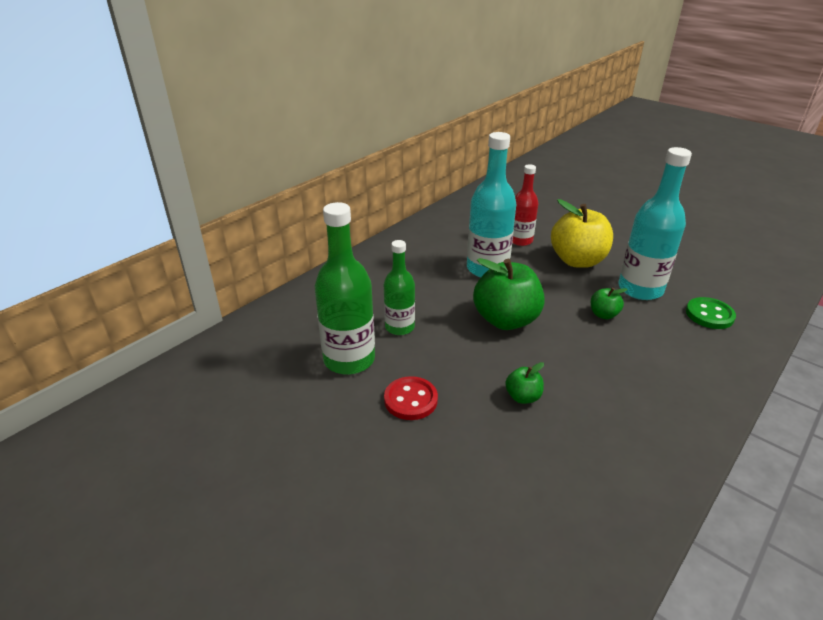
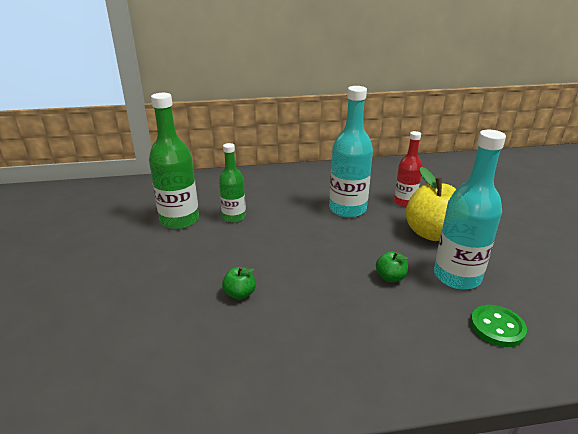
camera: 40 degrees right, 5 degrees down
red button [384,376,438,420] -> none
green apple [473,258,545,330] -> none

